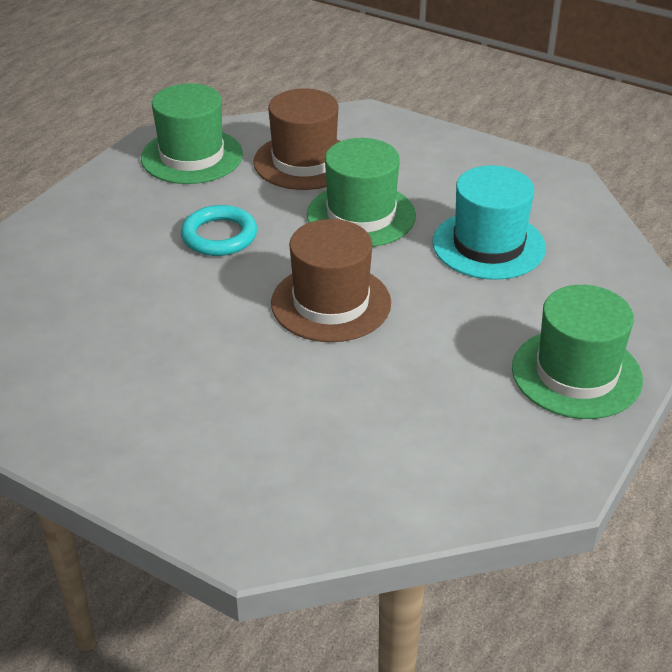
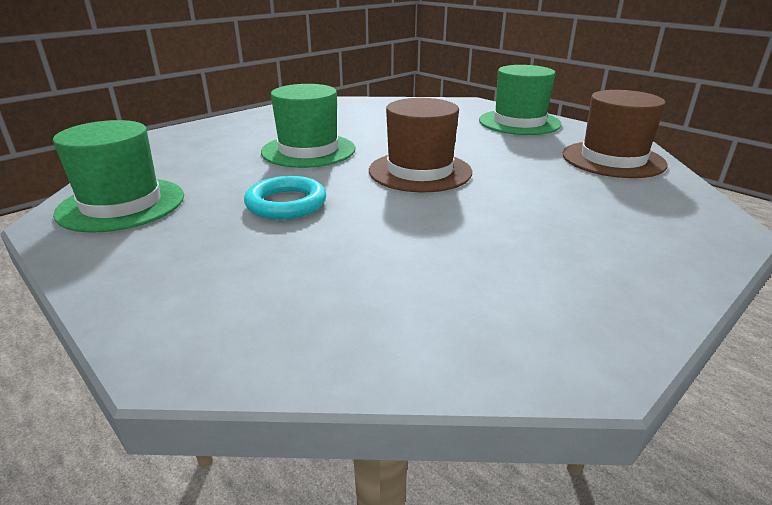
camera: 75 degrees left, 10 degrees down
brown hat [253,89,341,190] -> brown hat moved to [563,90,668,178]
turquoise hat [432,165,546,280] -> none

